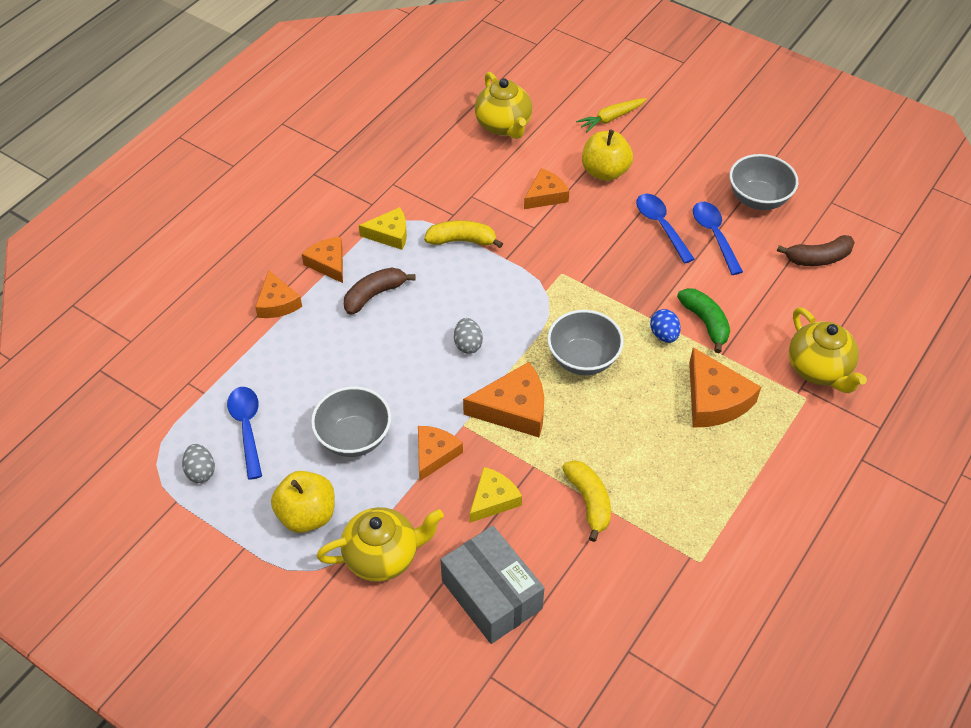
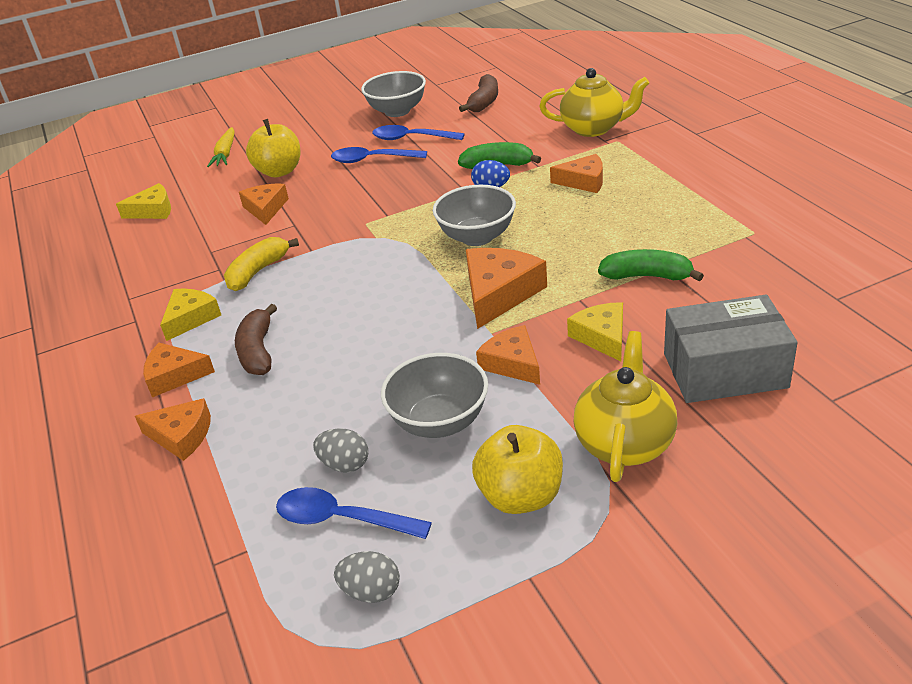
camera: 55 degrees left, 15 degrees down
grey egg [454,318,483,354] -> grey egg moved to [313,428,368,473]
yellow teapot [475,72,532,139] -> yellow cheese [116,183,171,219]
yellow banana [562,460,611,542] -> green banana [598,249,704,281]
orange cheese [689,347,761,427] -> orange cheese [550,154,603,193], size x0.66

